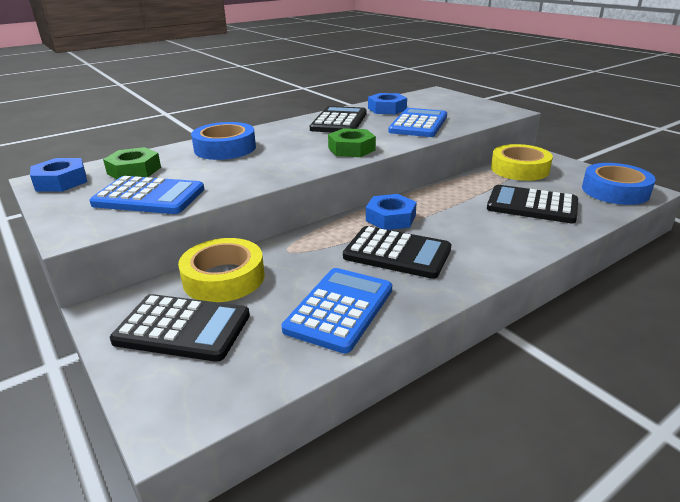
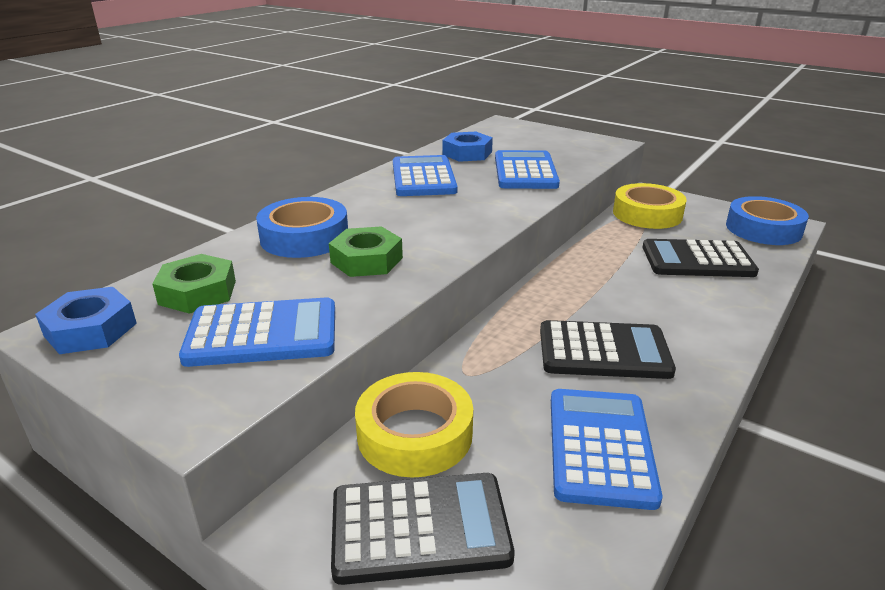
camera: 20 degrees left, 0 degrees up
black calculator [310,106,366,133] -> blue calculator [393,155,458,196]
green nut [328,128,376,157] -> green nut moved to [329,226,403,277]
blue nut [366,194,417,230] -> none

